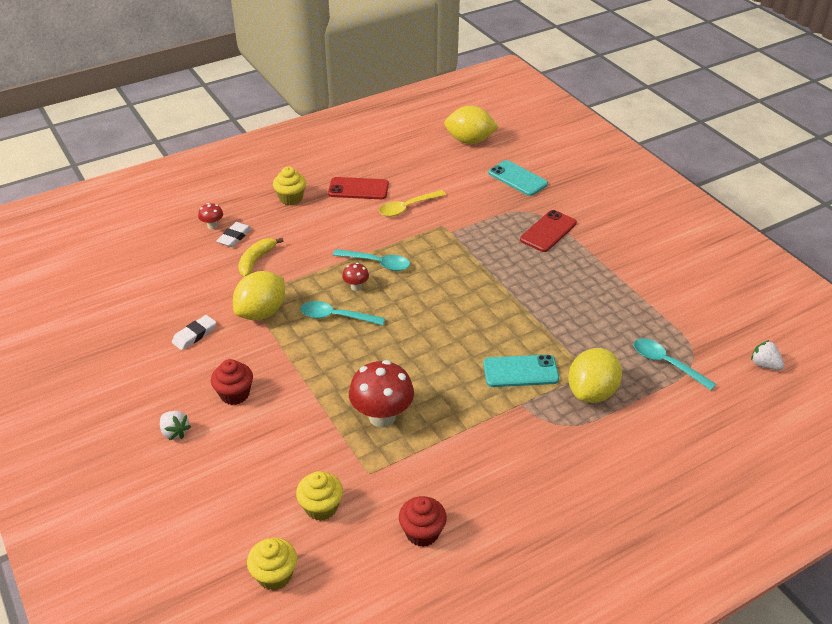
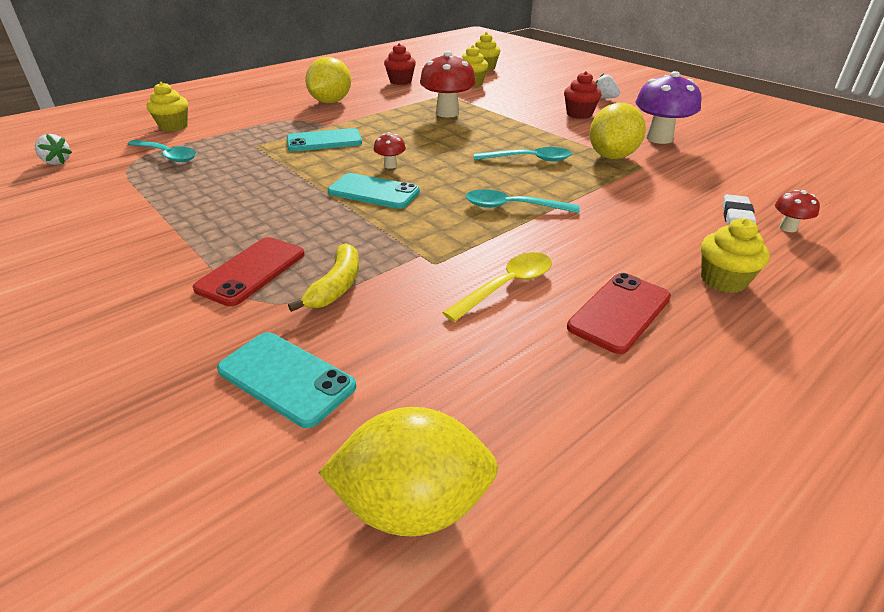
camera: 170 degrees right, 5 degrees down
white eraser [172,315,216,350] -> purple mushroom [635,71,702,144]
yellow banana [238,238,283,277] -> yellow banana moved to [288,243,359,312]
red phone [328,177,389,199] -> red phone turned 45 degrees counterclockwise [567,273,671,354]
red mushroom [342,263,369,291] -> red mushroom moved to [374,132,406,169]
yellow lemon [568,348,622,403] -> yellow lemon moved to [305,57,351,103]
none -> yellow cupcake [147,82,188,132]
none -> turquoise phone [328,173,420,209]

